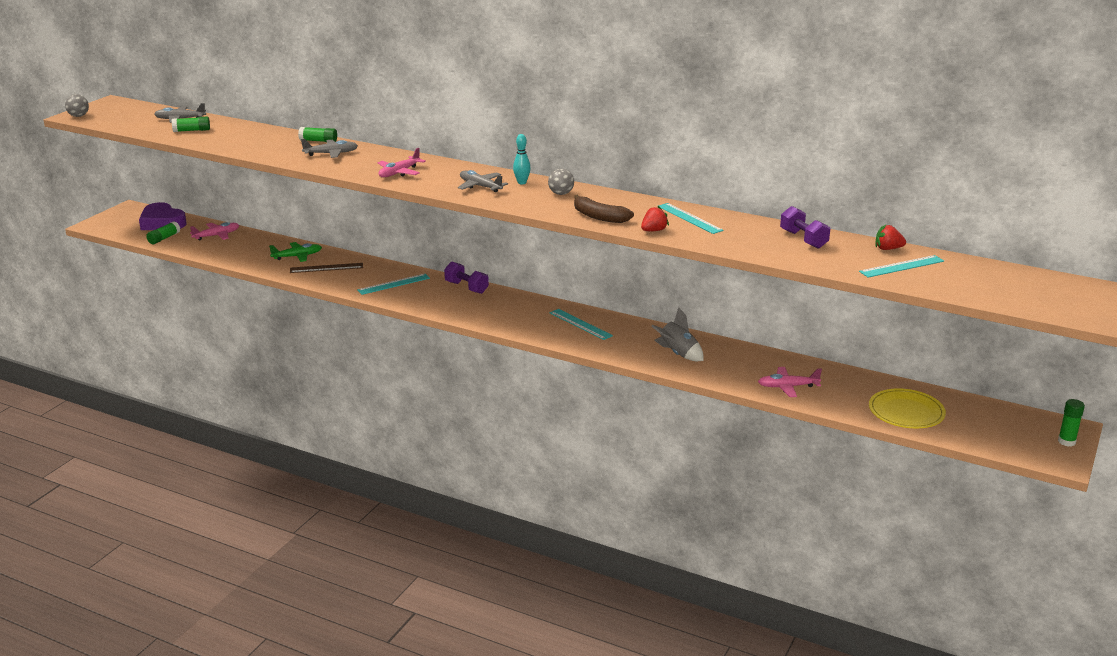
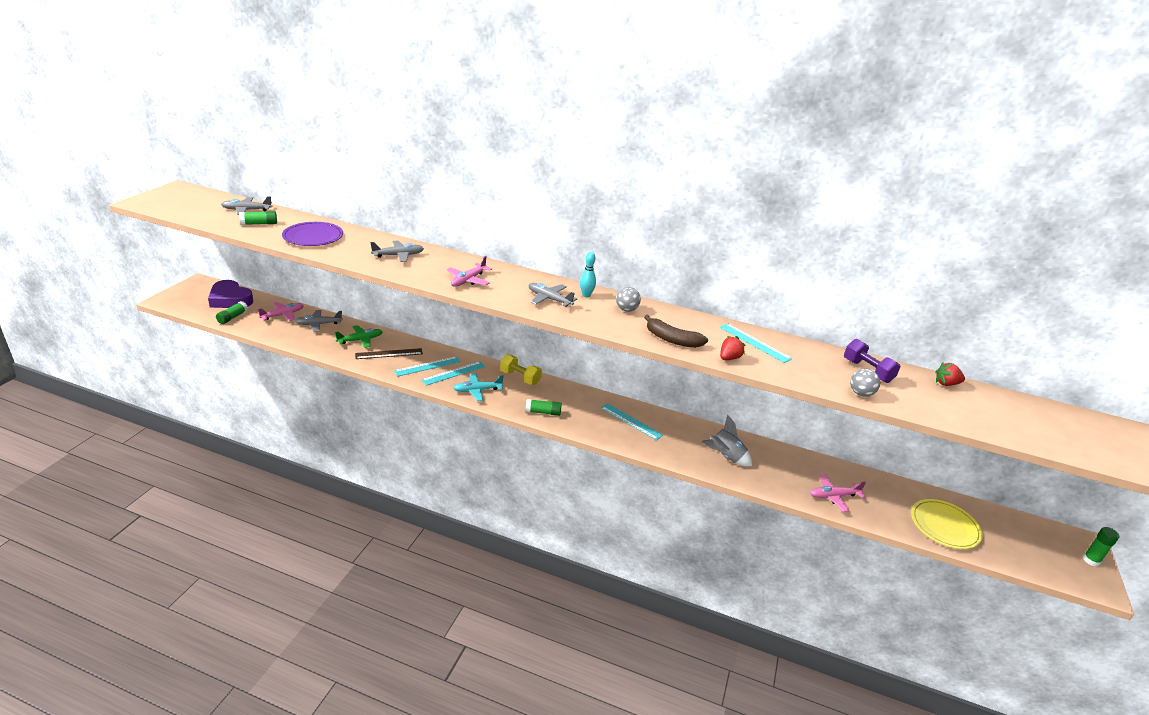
camera: 10 degrees left, 5 degrees up
grey ball [65,94,89,117] -> grey ball moved to [850,369,880,397]
green glue stick [298,127,337,142] -> green glue stick moved to [526,399,562,416]
purple dumbbell [444,261,489,294] -> yellow dumbbell [500,354,542,385]
turquoise ruler [859,255,944,278] -> turquoise ruler moved to [394,356,461,376]
none -> purple plate [282,222,343,246]
none -> grey plane [295,310,343,332]
none -> turquoise plane [453,373,504,401]

